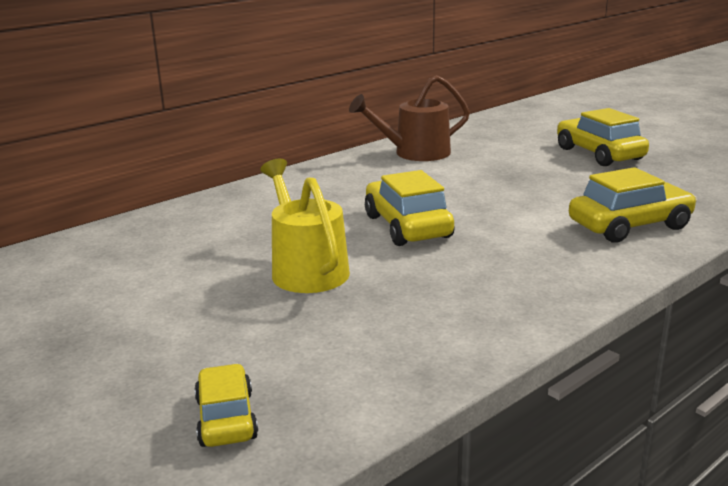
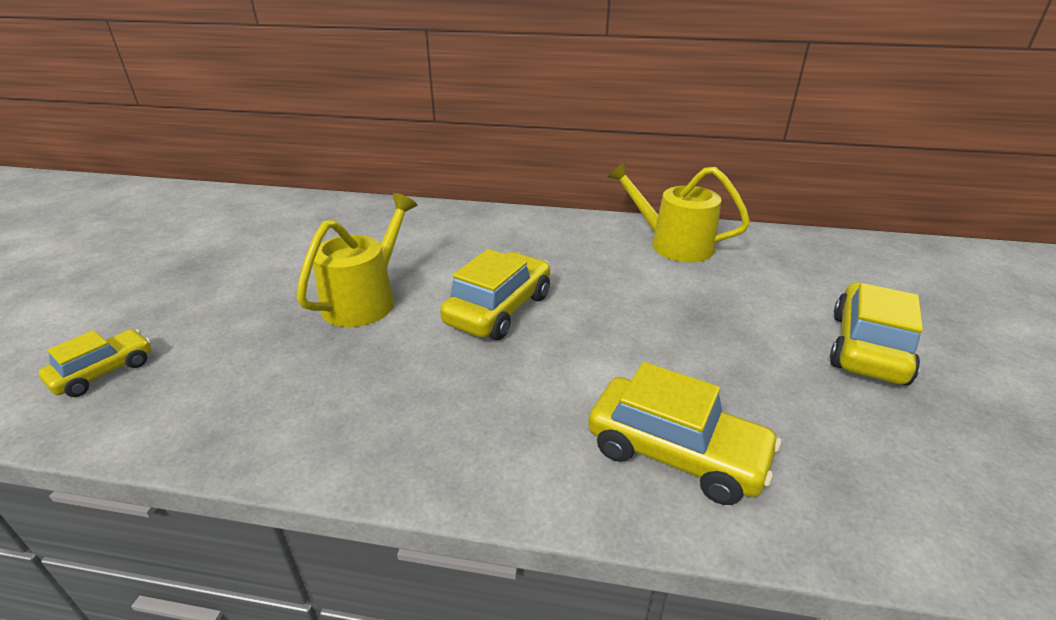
camera: 50 degrees right, 10 degrees up
brown watering can [349,75,470,161] -> yellow watering can [607,161,750,262]

